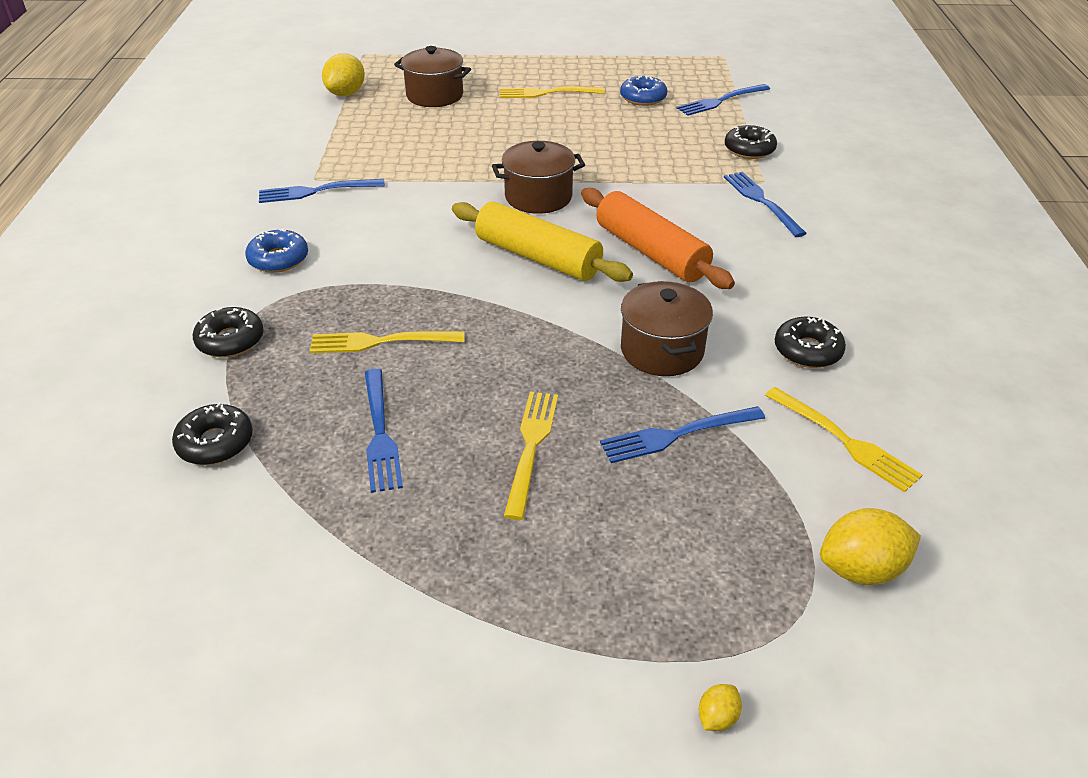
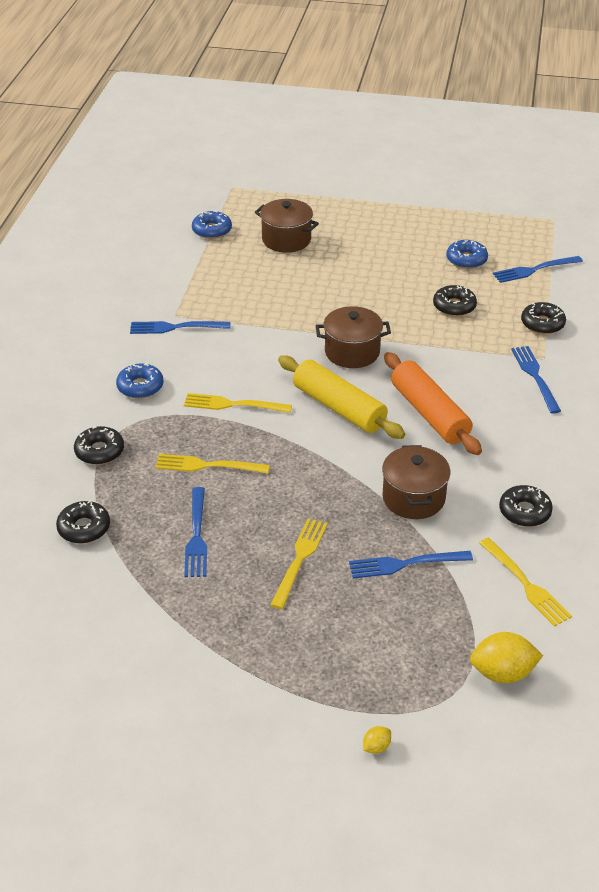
camera: 10 degrees right, 0 degrees up
yellow lemon [322,53,365,96] -> blue donut [192,210,232,239]
yellow fork [500,86,605,98] -> yellow fork moved to [184,393,292,413]
none -> black donut [433,285,477,316]

